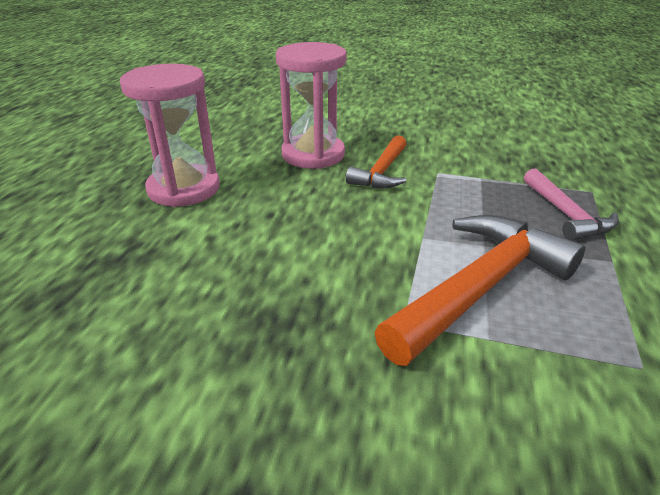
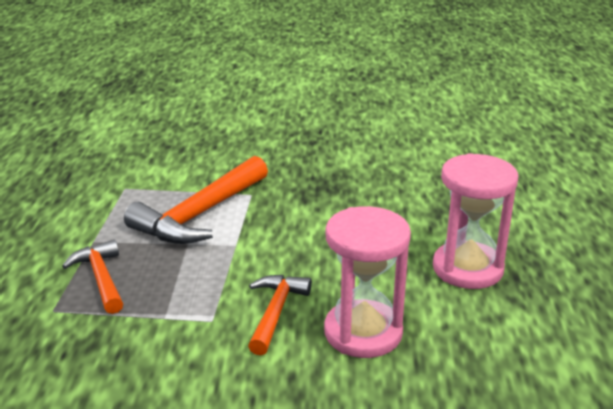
camera: 170 degrees right, 5 degrees down
pink hammer [524,168,619,241] -> orange hammer [62,240,123,314]

